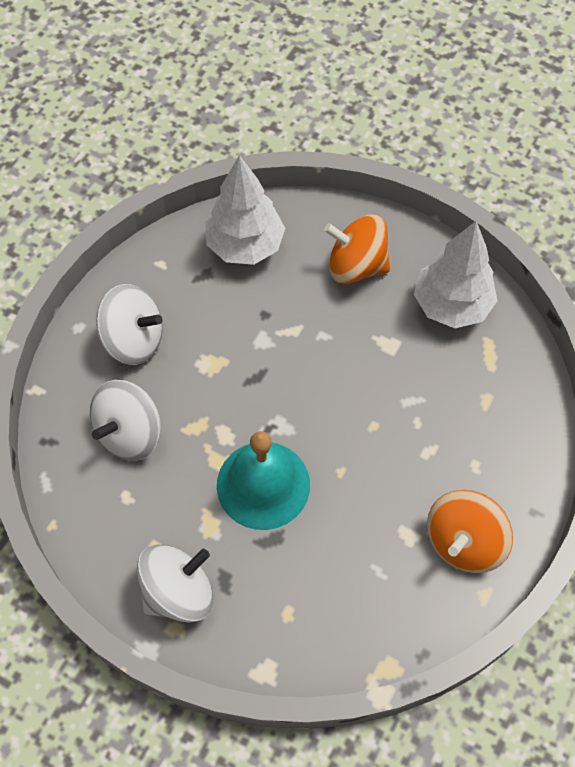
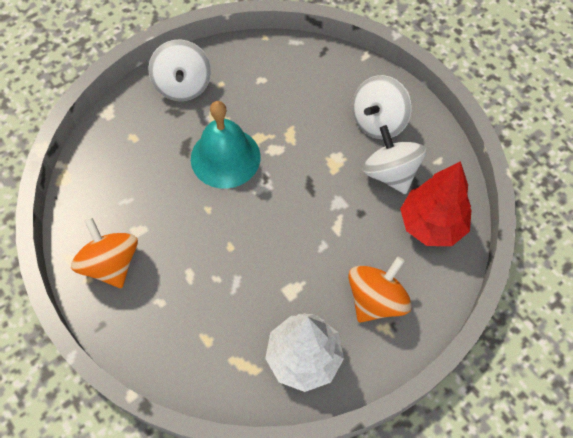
camera: 115 degrees right, 0 degrees up
white spinning top [90,380,161,461] -> white spinning top moved to [362,125,426,194]
white tree [205,155,285,265] -> red tree [400,161,472,246]

